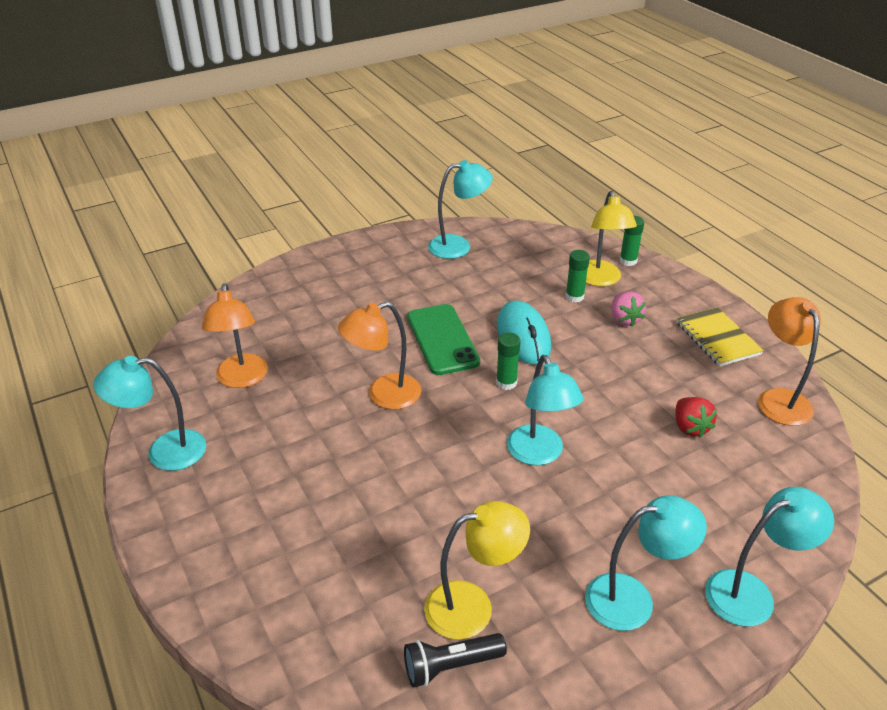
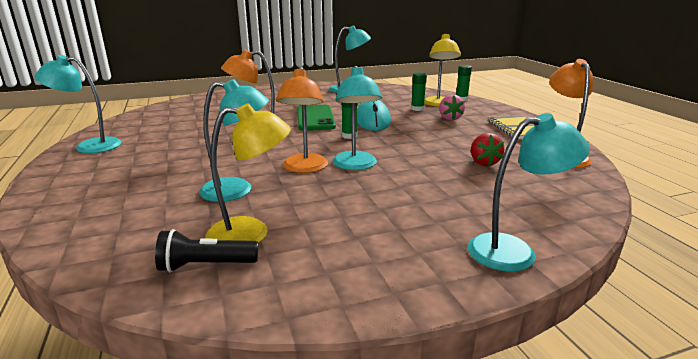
camera: 10 degrees right, 15 degrees down
orange lamp [202,283,268,388] -> orange lamp moved to [276,67,328,173]
turquoise lamp [585,495,707,631] -> turquoise lamp moved to [199,79,269,202]

